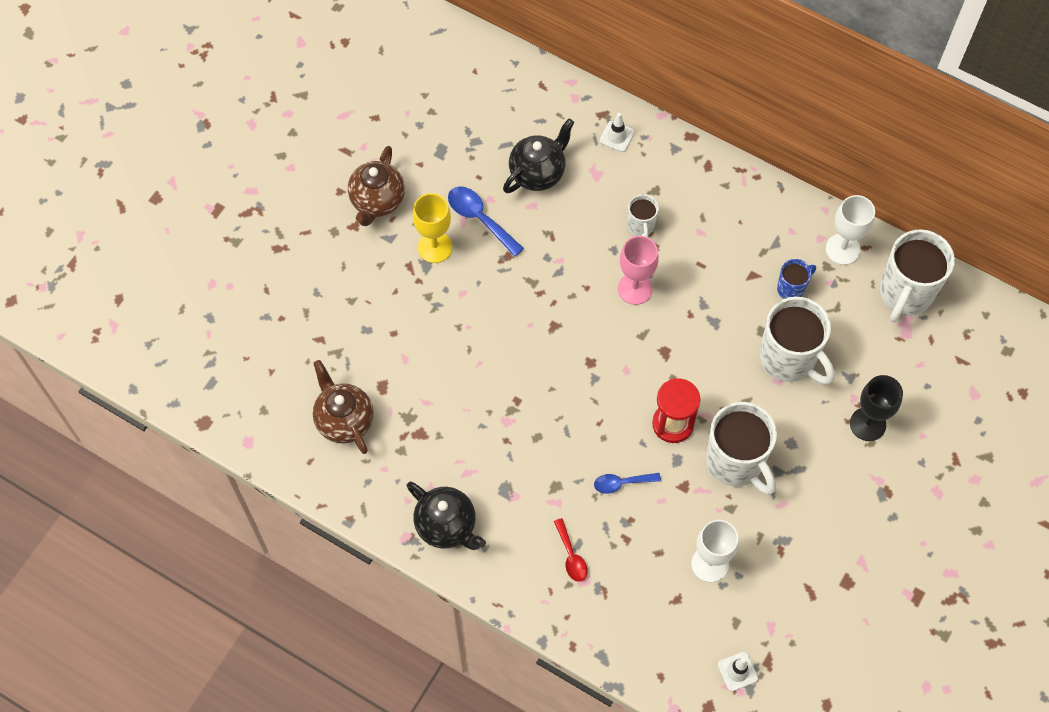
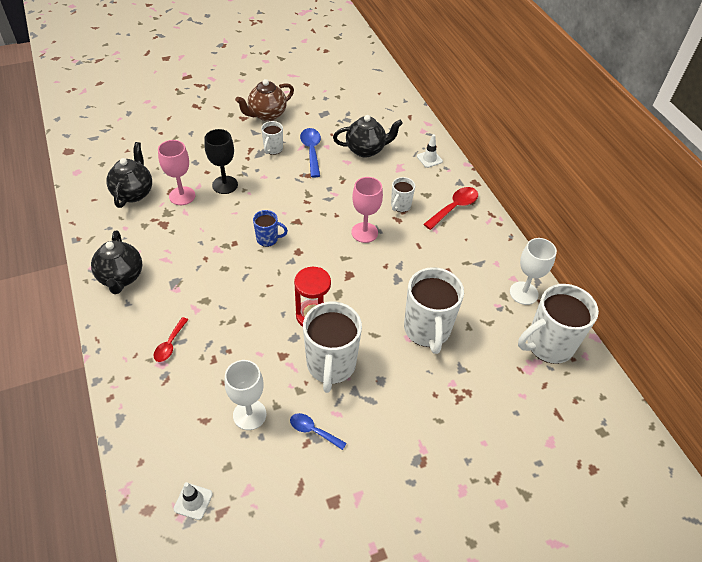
camera: 35 degrees right, 15 degrees down
brown teapot [313,360,374,454] -> black teapot [106,142,152,208]
yellow goblet [412,193,452,263] -> white mug [261,121,283,155]
blue spoon [594,473,661,494] -> blue spoon moved to [290,413,347,450]
blue mug [777,259,816,299] -> blue mug moved to [253,210,288,247]
black goblet [850,375,903,441] -> black goblet moved to [204,129,238,194]
none -> pink goblet [158,140,196,205]
none -> red spoon [423,187,478,230]

